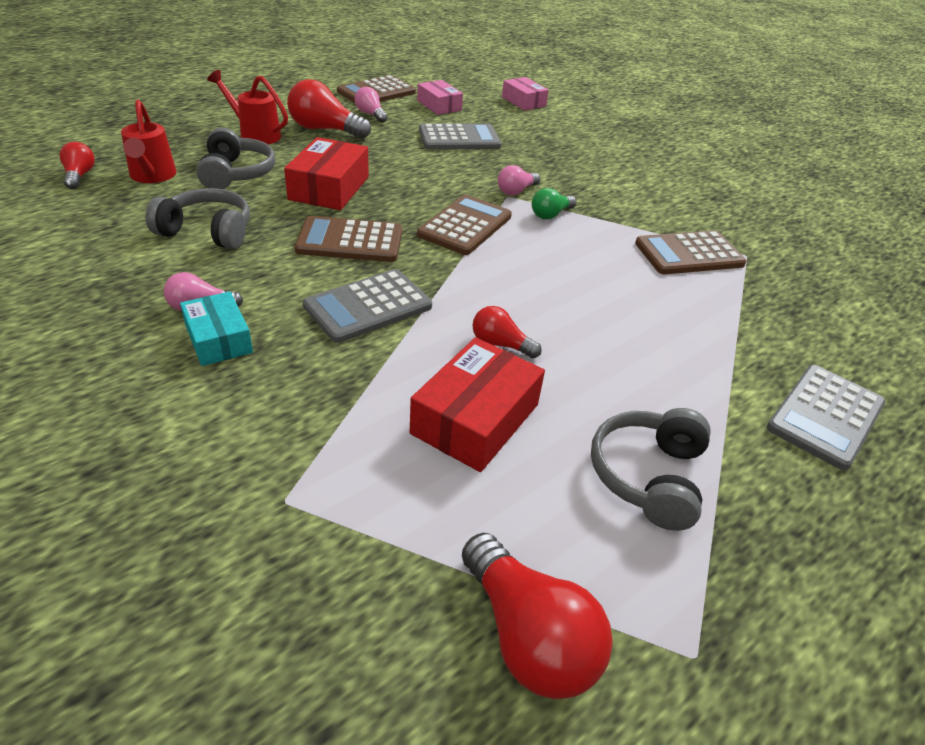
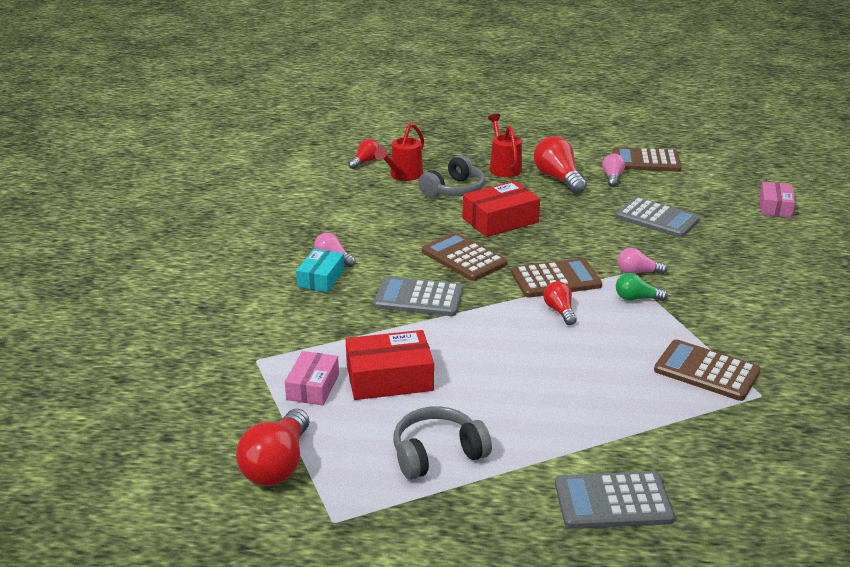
camera: 50 degrees right, 10 degrees down
grey headphones [146,188,250,249] -> none
pink box [417,80,463,115] -> pink box moved to [285,351,339,405]
red light bulb [473,306,542,358] -> red light bulb moved to [543,281,577,325]

